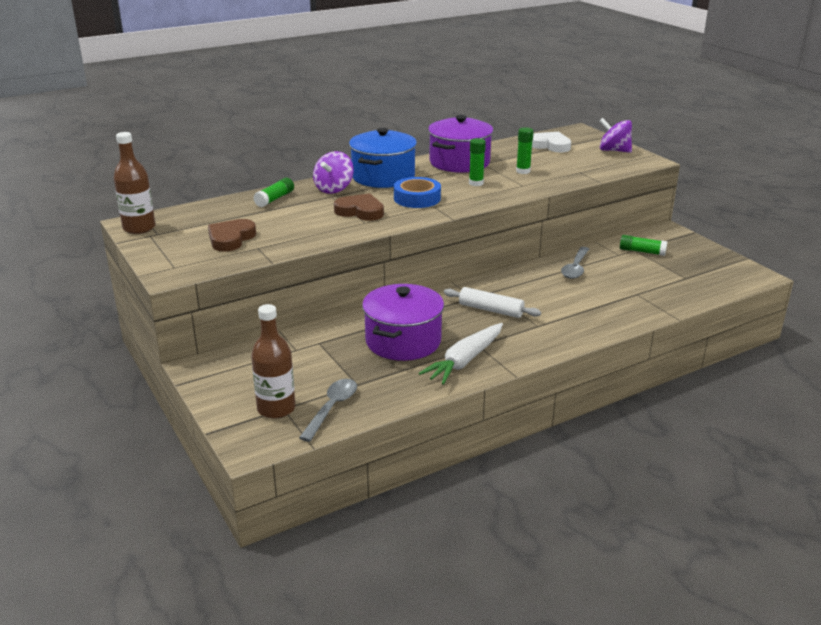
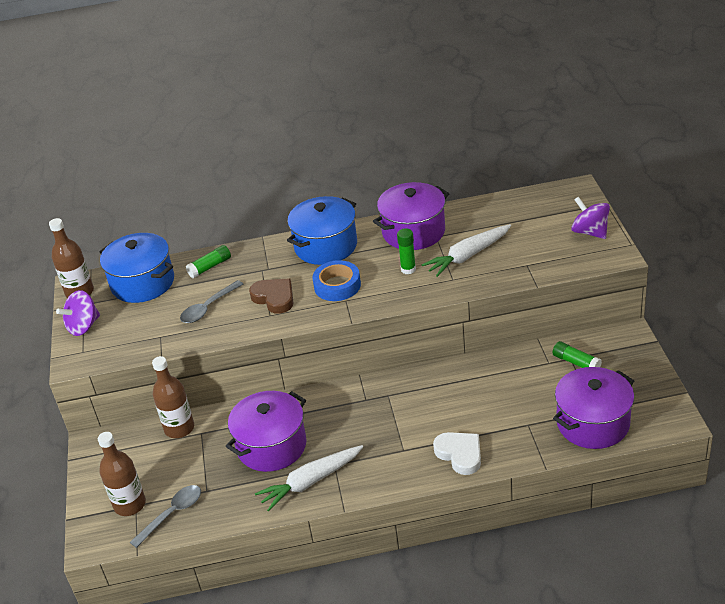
camera: 25 degrees right, 10 degrees up
brown heart [208,219,256,252] -> none
purple spinning top [313,151,354,194] -> purple spinning top moved to [56,290,100,336]
white rolling pin [444,287,541,318] -> none
green glue stick [516,127,534,174] -> white carrot [422,224,511,277]
white heart [532,132,571,152] -> white heart moved to [433,432,481,475]
grey spoon [561,247,589,279] -> grey spoon moved to [180,280,243,323]
none -> blue pot [99,233,174,303]
none -> brown bottle [152,356,194,438]
none -> purple pot [553,367,634,449]

